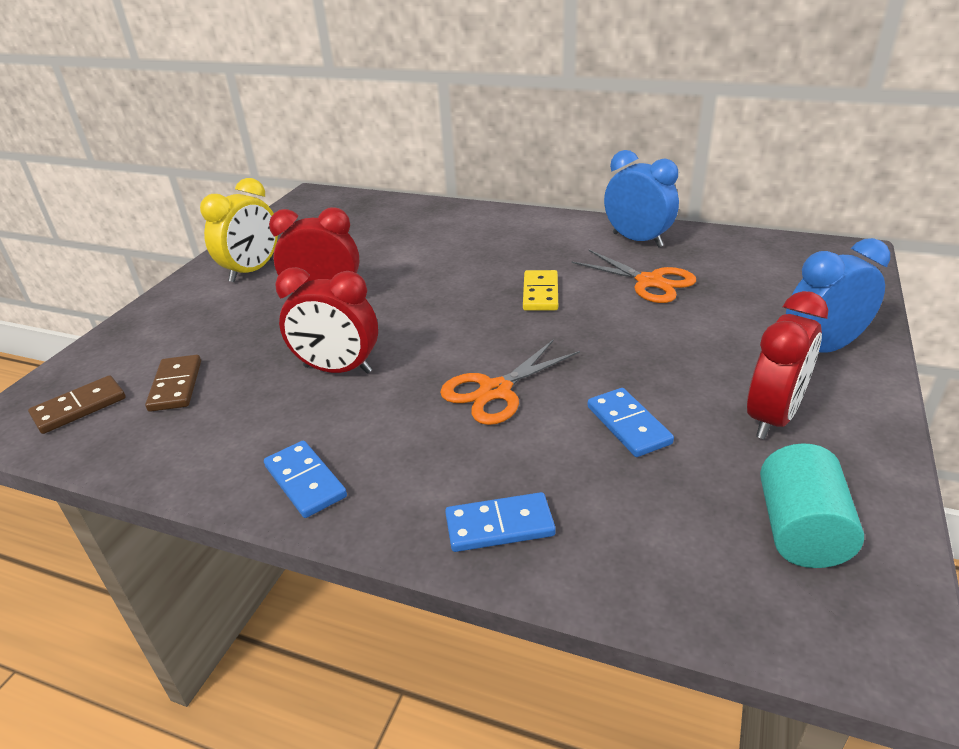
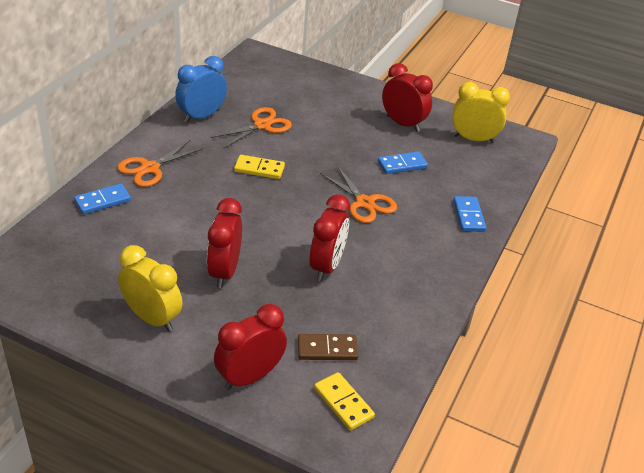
camera: 90 degrees left, 5 degrees up
brown domino [28,375,126,434] -> yellow domino [314,372,375,431]
blue domino [264,440,347,518] -> blue domino moved to [74,184,131,214]
turquoise cylinder [760,443,864,568] -> yellow clock [452,82,510,143]
blue clock [786,238,890,353] -> none
none -> orange scissors [117,140,204,187]
none -> red clock [214,304,287,390]

